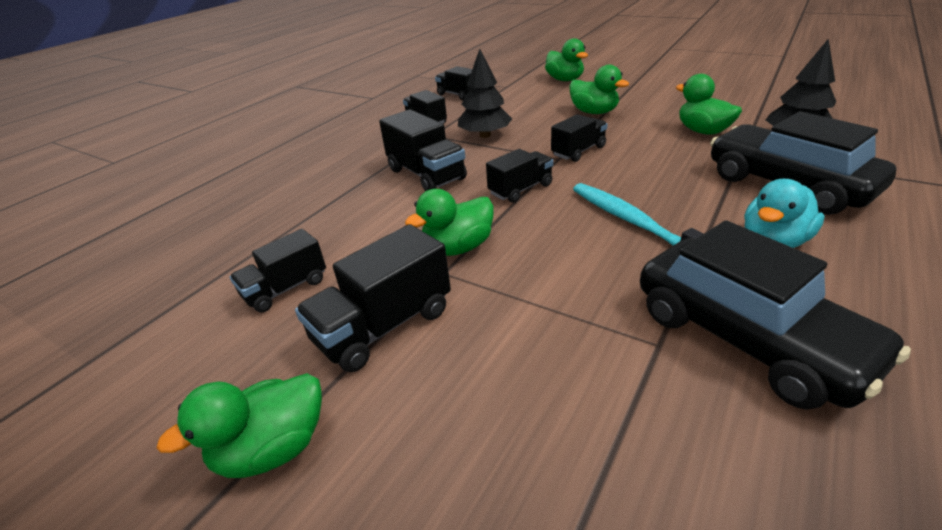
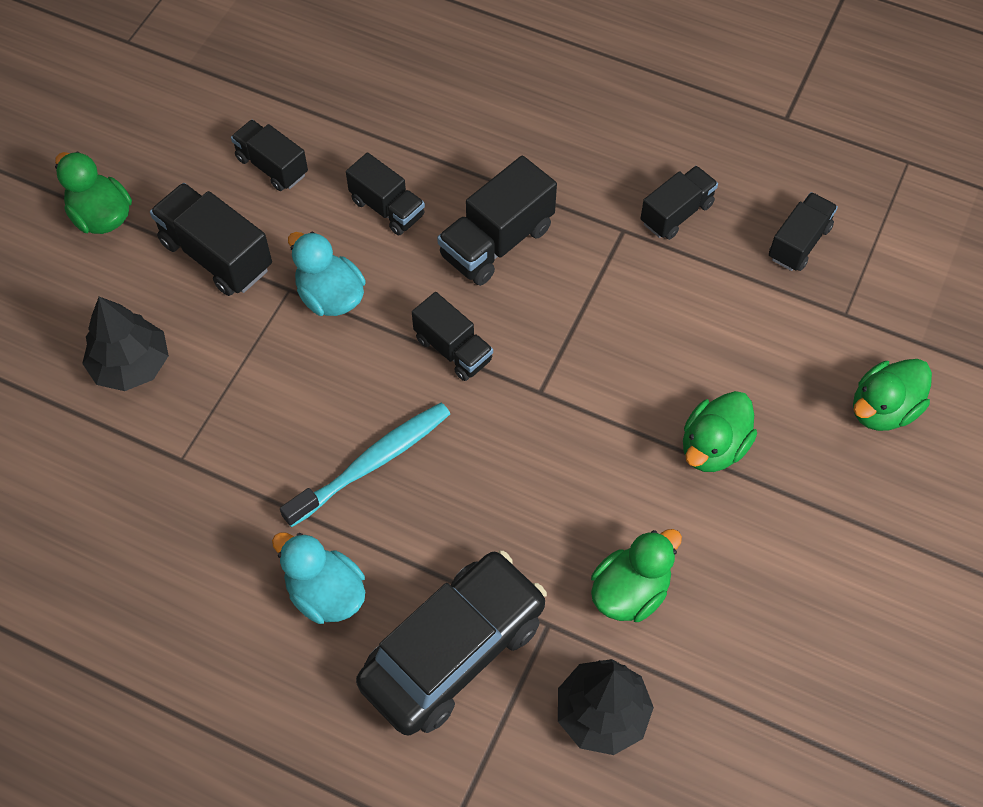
camera: 80 degrees right, 25 degrees up
green duck [405,189,494,256] -> turquoise duck [288,232,366,316]
black tree [458,49,512,138] -> black tree moved to [82,297,169,391]
black truck [551,114,608,162] -> black truck moved to [346,153,425,235]
black car [640,220,911,410] -> none

